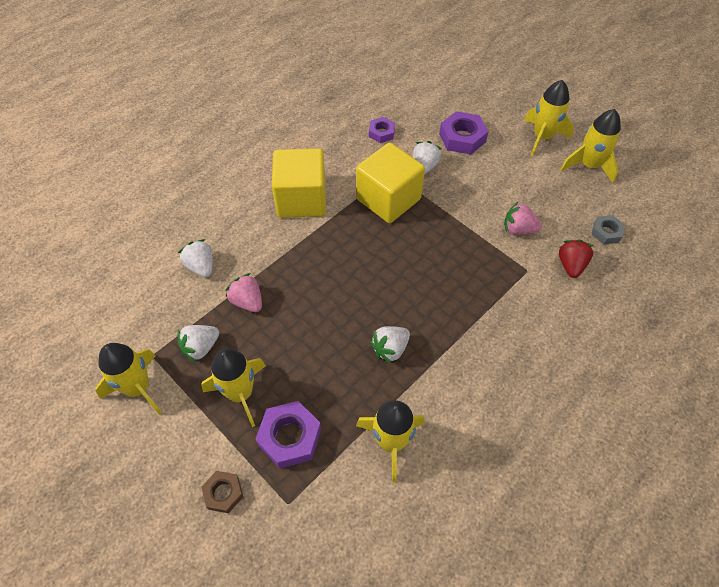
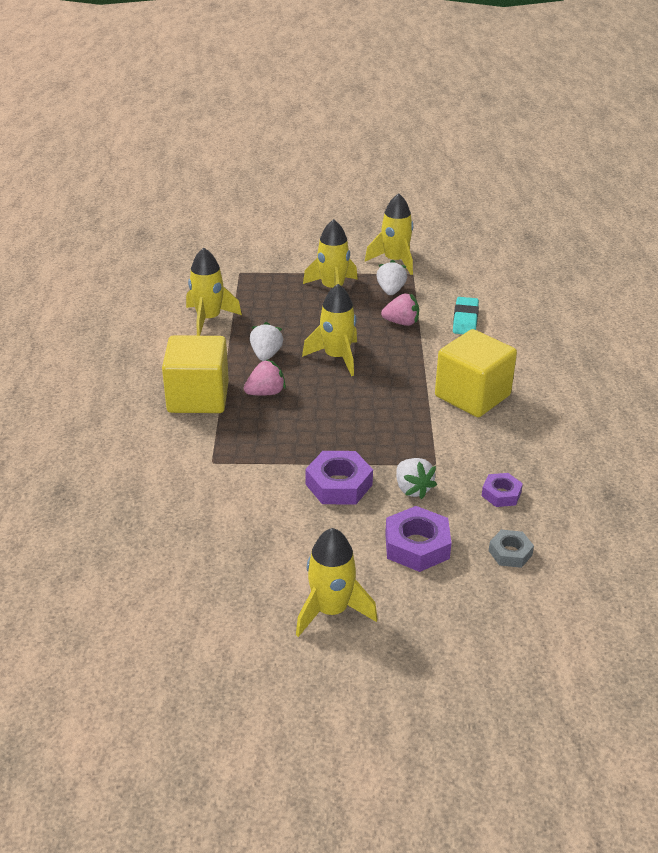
camera: 135 degrees right, 20 degrees down
white strawberry [178,239,213,277] -> turquoise eraser [453,297,479,334]
brown nut [201,471,243,513] -> none
purple nut [255,401,321,469] -> purple nut moved to [305,451,373,505]
yellow cube [356,142,425,223] -> yellow cube moved to [162,335,229,413]
pink strawberry [504,202,542,235] -> pink strawberry moved to [244,359,286,396]
red strawberry [559,240,593,278] -> none
yellow rocket [560,109,621,183] -> yellow rocket moved to [302,284,357,376]
grey nut [591,215,625,244] -> grey nut moved to [489,530,534,568]

